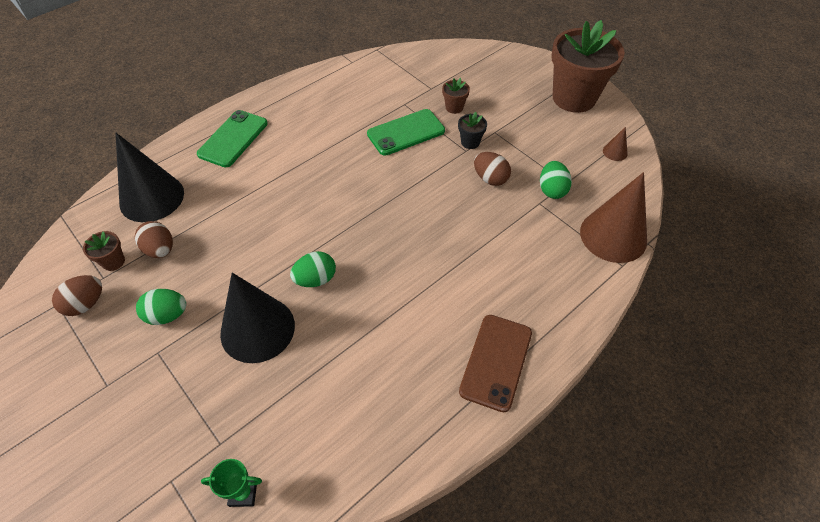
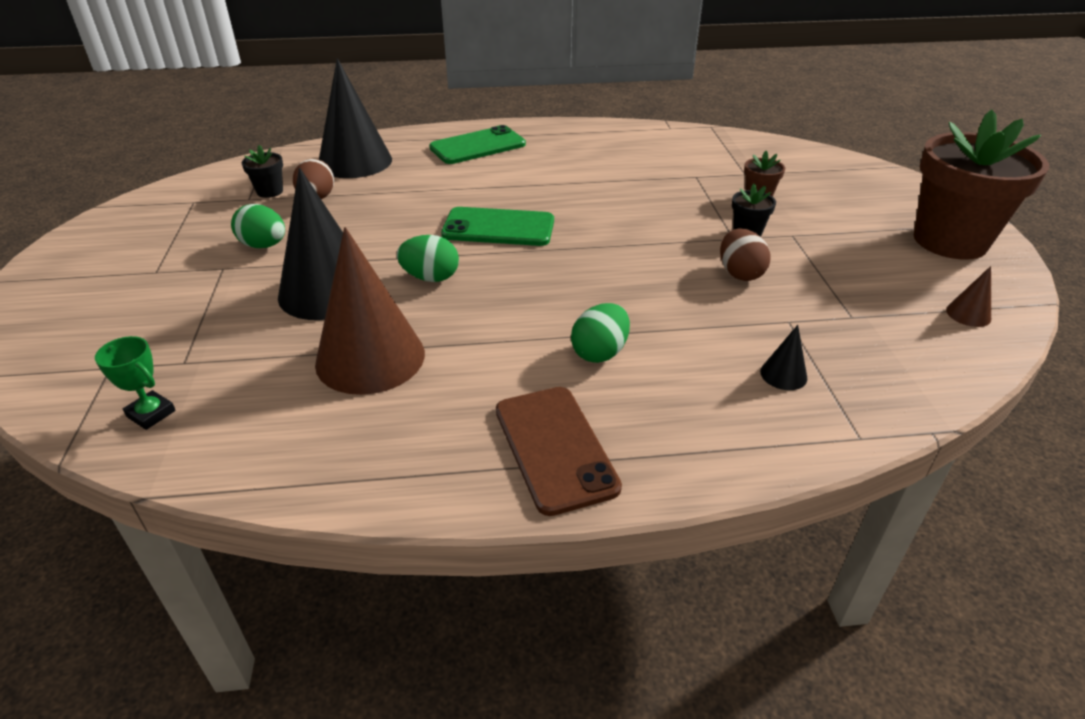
camera: 35 degrees right, 15 degrees down
brown egg [52,275,102,316] -> none
brown flower pot [83,231,125,271] -> black flower pot [242,145,283,198]
green phone [367,109,445,156] -> green phone moved to [441,207,554,246]
brown phone [459,315,532,412] -> brown phone turned 75 degrees counterclockwise [496,387,622,516]
green egg [540,161,572,199] -> green egg moved to [571,303,630,363]
brown cone [580,172,647,263] -> brown cone moved to [315,227,425,395]
none -> black cone [760,325,808,390]

